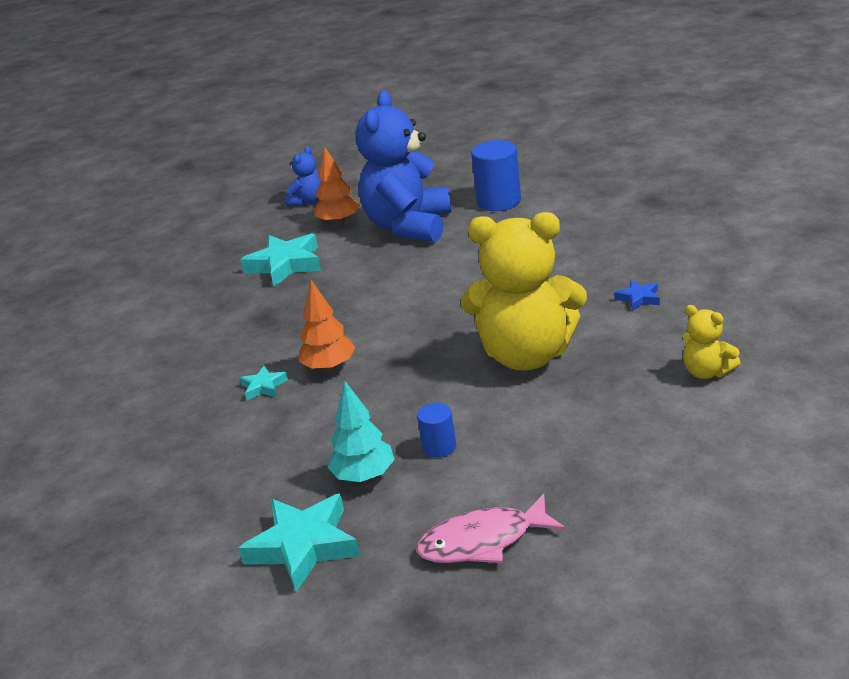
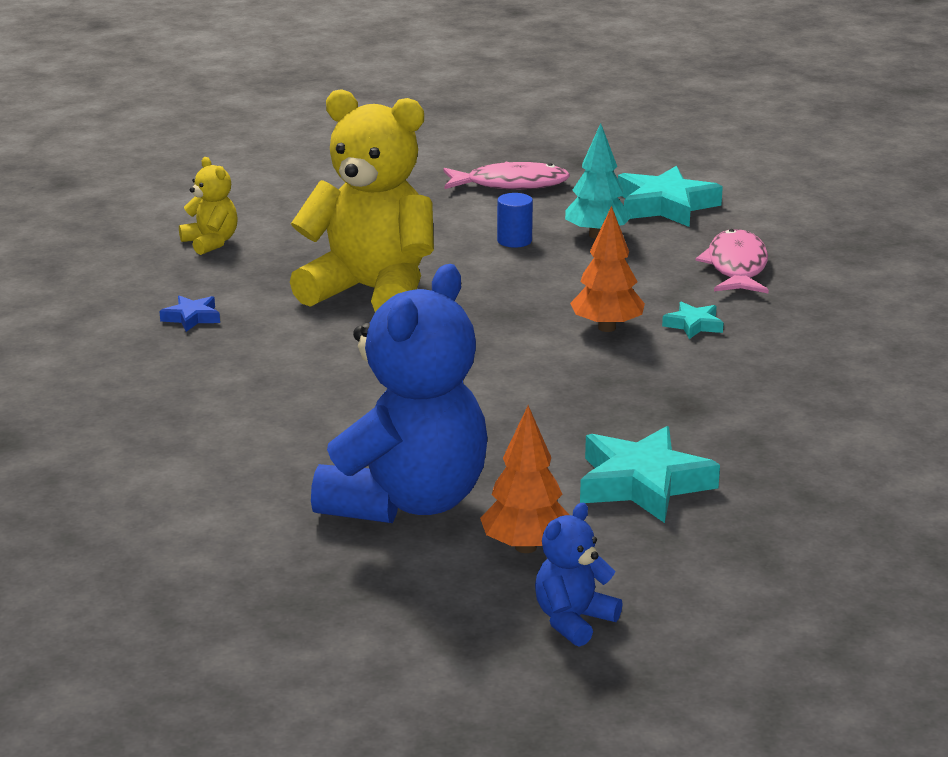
camera: 170 degrees left, 5 degrees down
blue cylinder [471,140,521,211] -> none
none -> pink fish [695,229,769,293]

